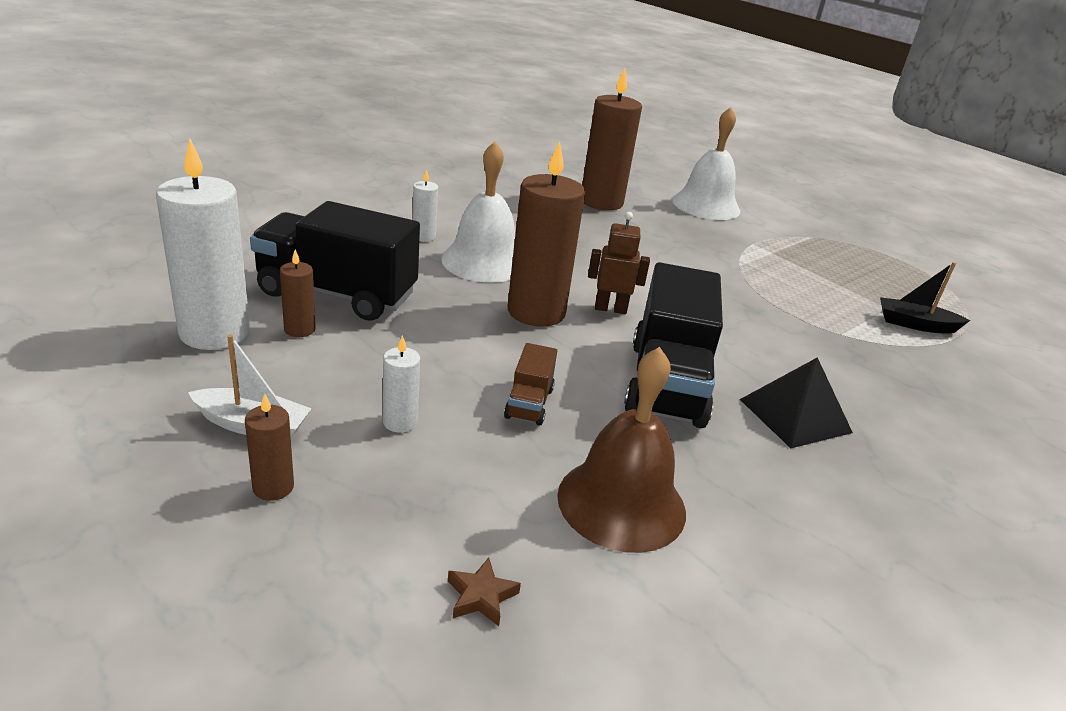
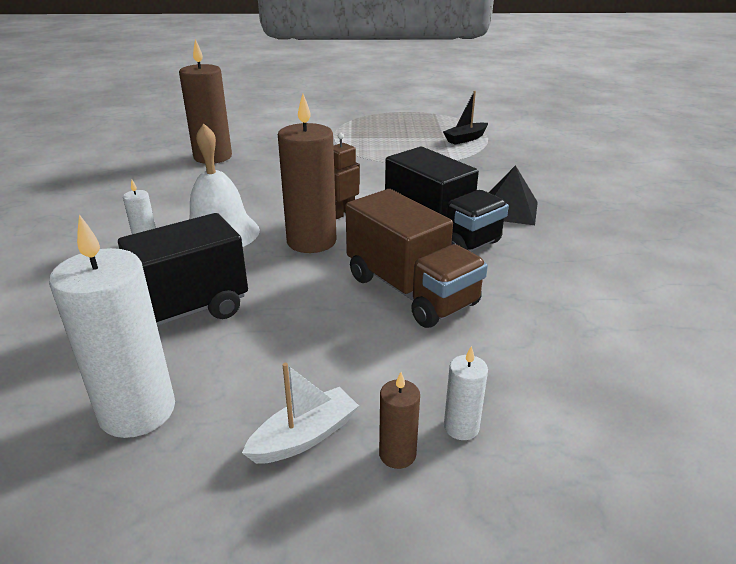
camera: 45 degrees left, 0 degrees up
brown candle [280,249,316,337] -> none
white candle [383,335,420,433] -> white candle moved to [444,346,488,440]
brown star [448,558,521,626] -> none
brown truck [504,343,557,426] -> brown truck [346,189,488,328], size x2.18
brown bell [557,347,686,553] -> none
white bell [672,107,740,220] -> none

